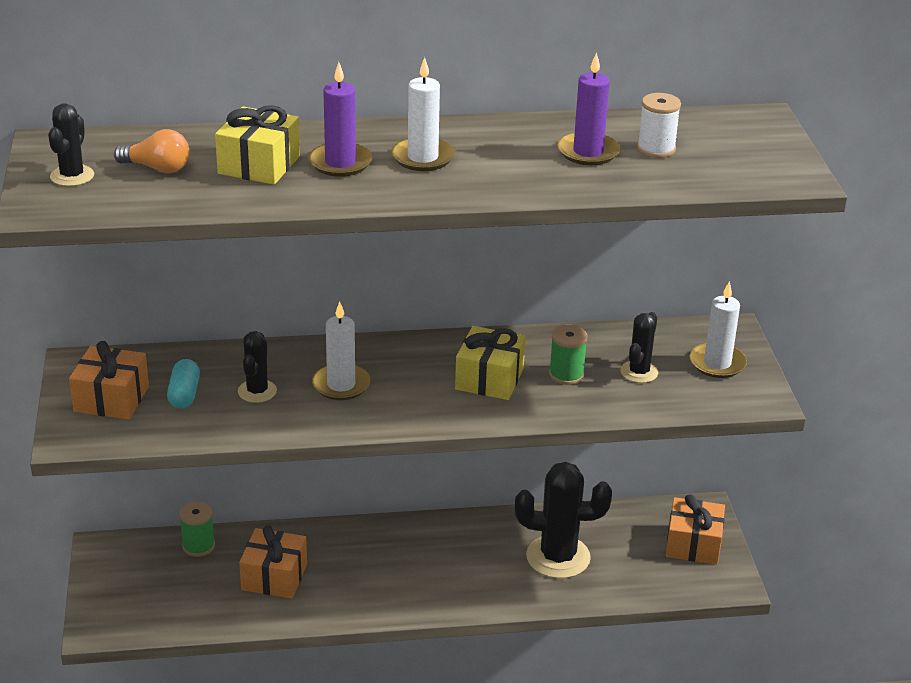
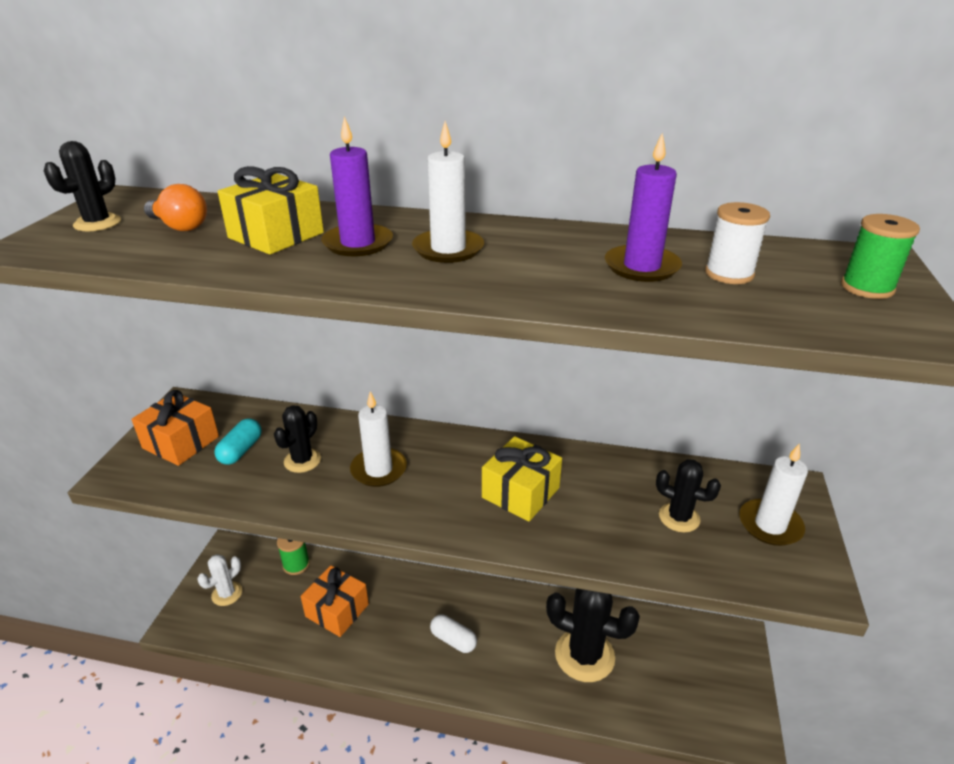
camera: 20 degrees right, 0 degrees up
green spool [549,325,588,385] -> green spool moved to [841,214,920,299]
black cactus [620,312,658,383] -> black cactus turned 75 degrees clockwise [656,459,721,532]
orange gift [666,494,725,565] -> none
none -> white cactus [197,554,242,606]
none -> white capsule [430,614,477,653]

